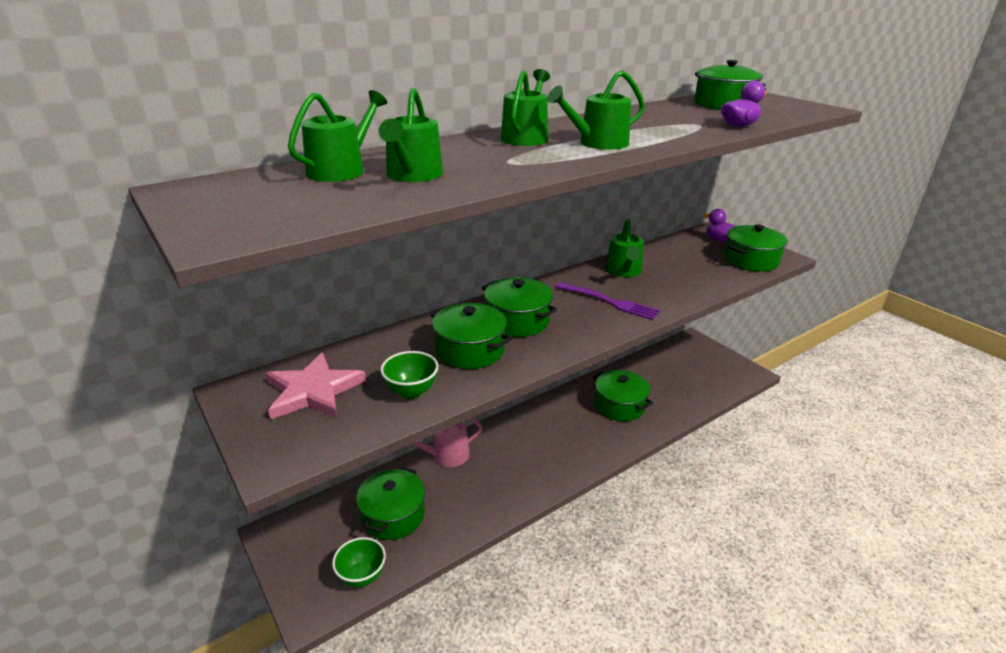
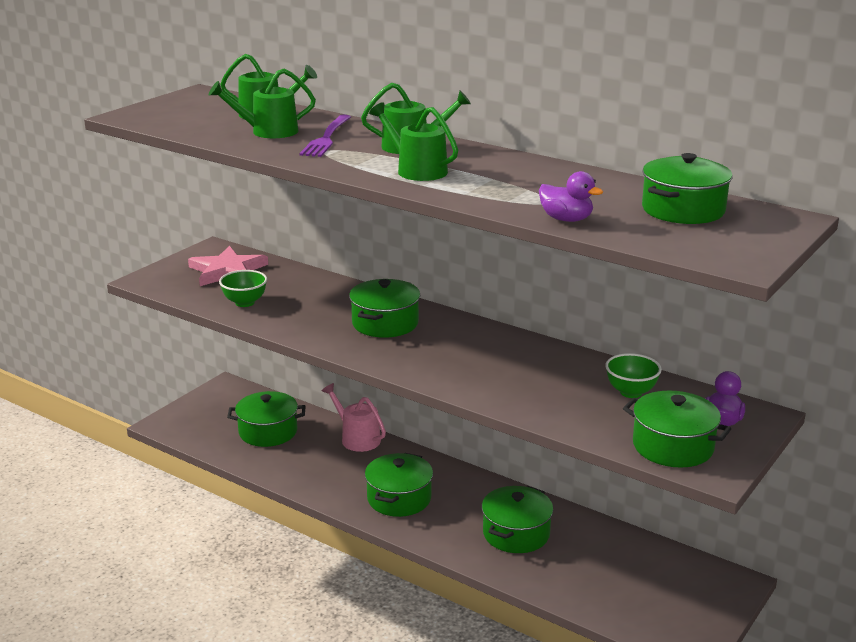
camera: 70 degrees right, 5 degrees down
green bowl [332,537,386,587] -> green bowl moved to [605,353,662,398]
green pot [431,303,511,369] -> green pot moved to [365,453,433,517]
purple fork [556,282,660,320] -> purple fork moved to [299,114,351,157]
green watering can [606,218,644,277] -> none

